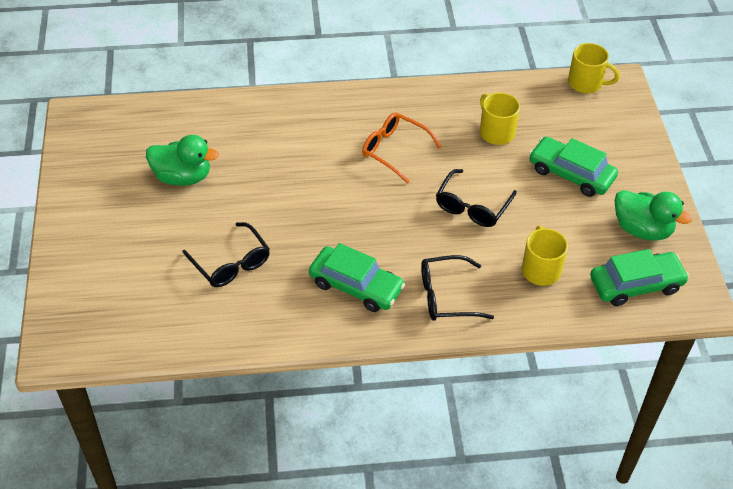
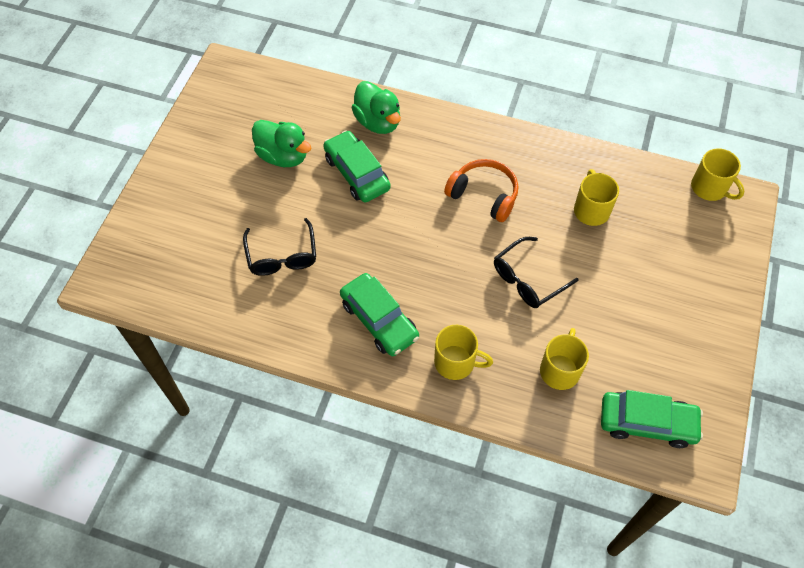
camera: 25 degrees right, 10 degrees up
orange glasses [362,112,442,184] -> orange headphones [444,159,518,222]
black glasses [421,255,494,321] -> yellow mug [434,325,493,380]
green car [529,137,618,197] -> green car moved to [323,130,391,202]
green duck [615,190,692,241] -> green duck moved to [351,81,401,134]

